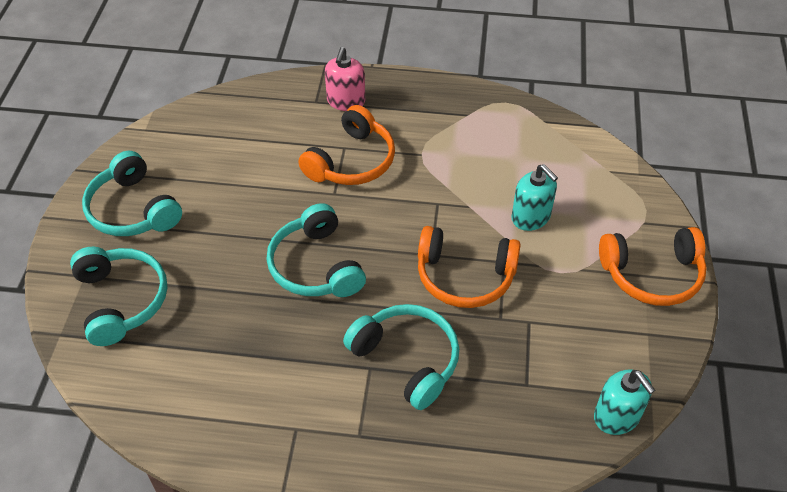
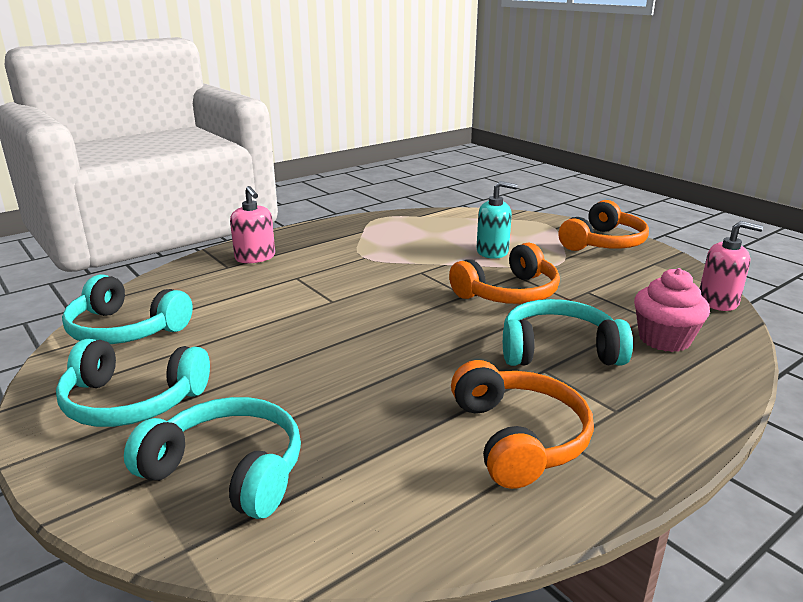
camera: 45 degrees left, 25 degrees down
turquoise headphones [267,203,366,297] -> turquoise headphones moved to [62,275,193,344]
orange headphones [298,105,395,185] -> orange headphones moved to [451,360,594,489]
turquoise soap dispenser [594,369,655,435] -> pink soap dispenser [700,221,763,311]
none -> pink cupcake [634,268,710,352]

